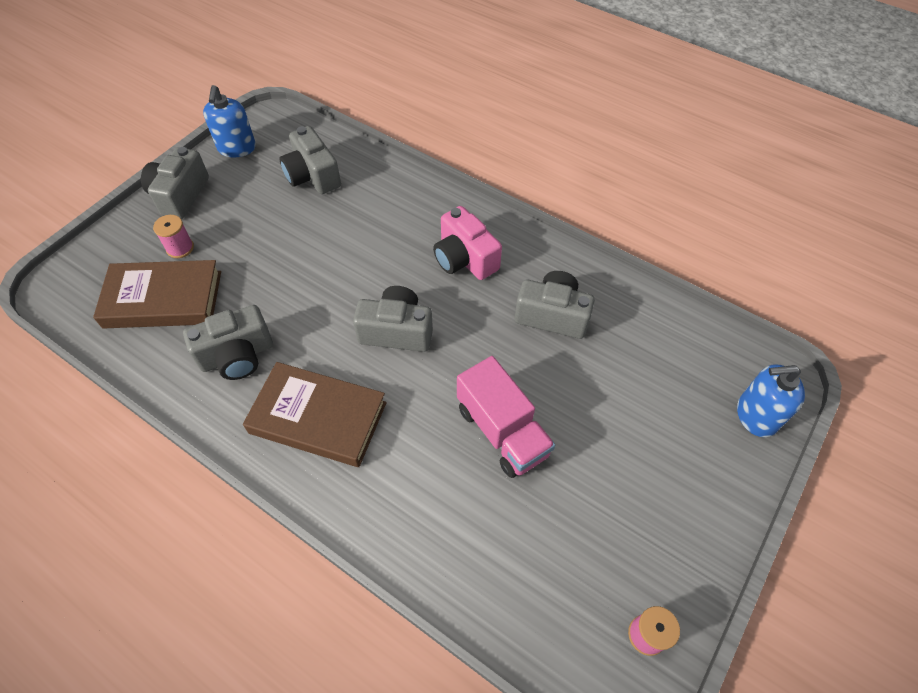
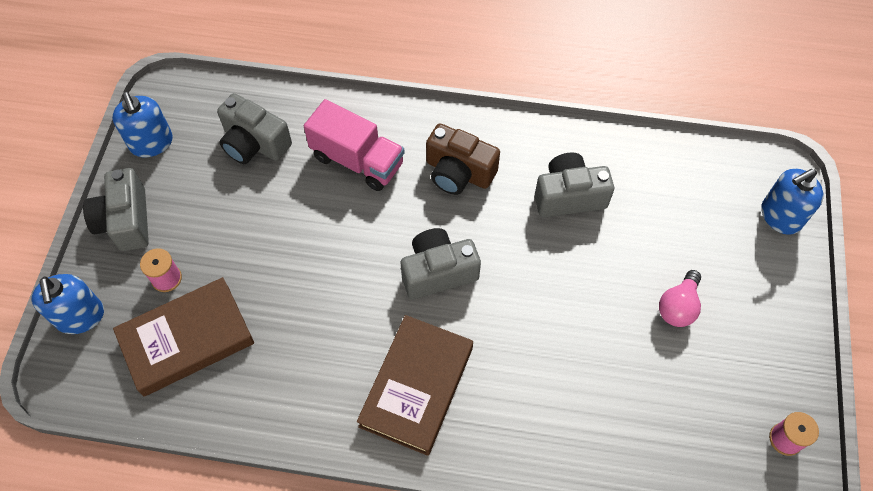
camera: 25 degrees left, 5 degrees up
grey camera [183,305,273,380] -> none
brown book [243,362,387,467] -> brown book turned 60 degrees counterclockwise [357,315,473,456]
pink camera [433,206,502,280] -> brown camera [426,123,500,195]
pink truck [457,356,555,478] -> pink truck moved to [304,99,405,191]
none -> blue soap dispenser [32,274,104,334]
none -> pink light bulb [659,270,701,327]

